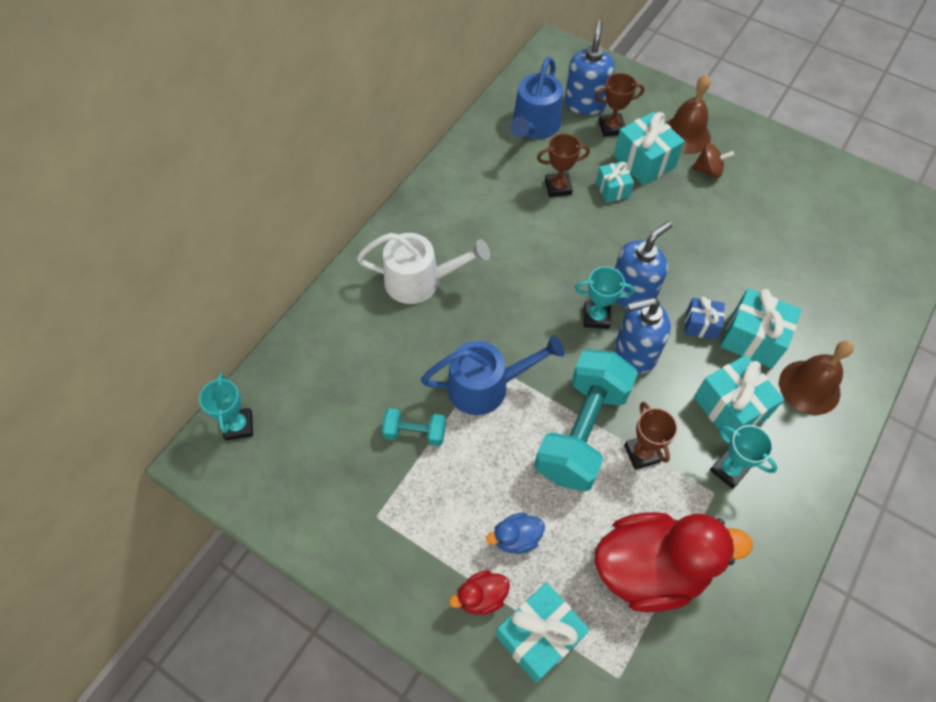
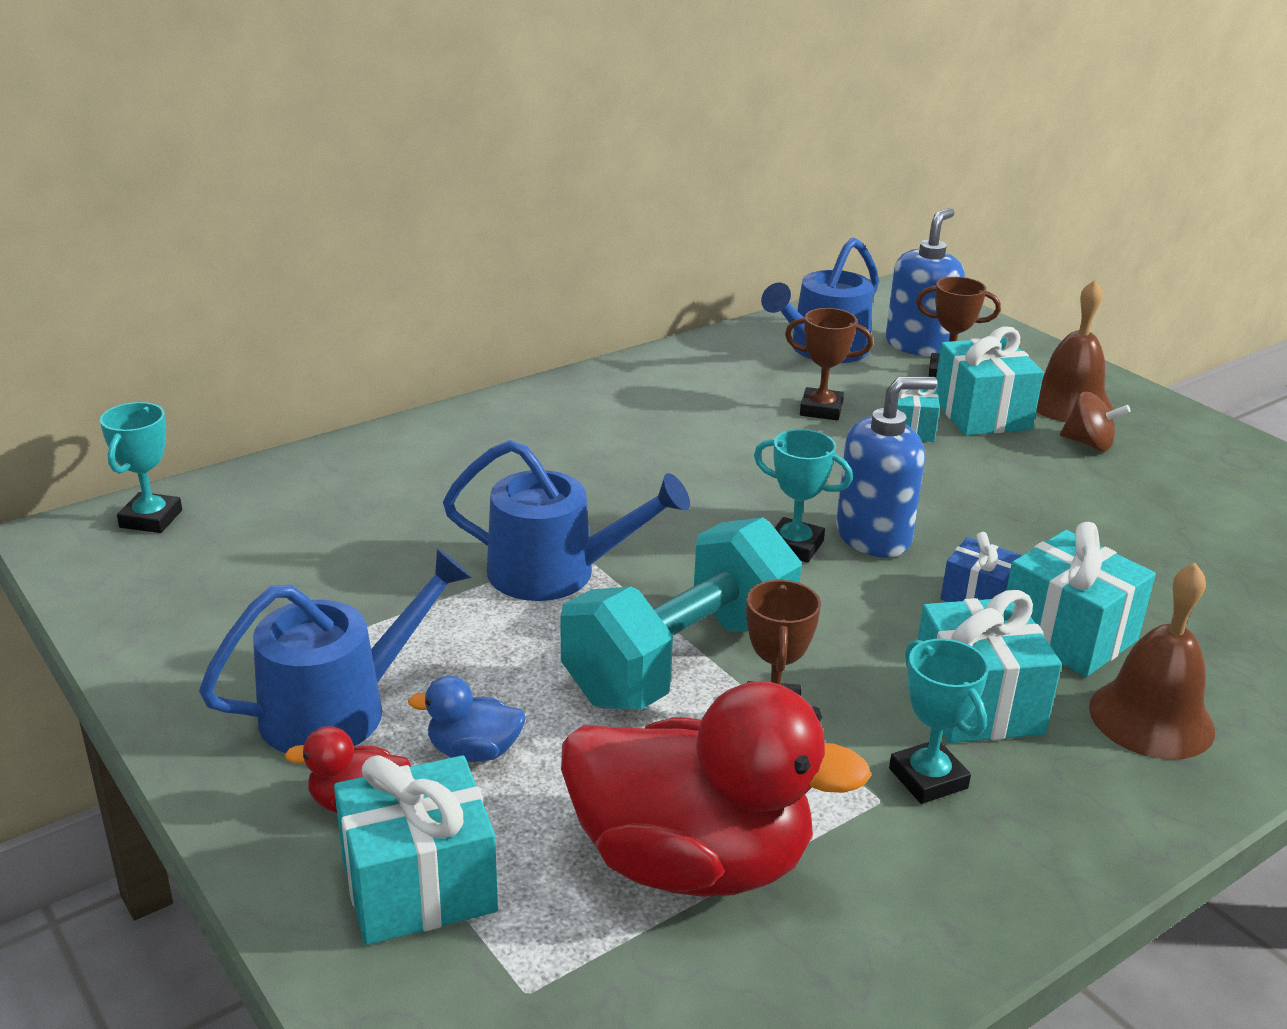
camera: 20 degrees right, 30 degrees down
white watering can [357,233,490,304] -> none
turquoise dumbbell [382,408,446,446] -> none
blue soap dispenser [615,297,671,374] -> none
none -> blue watering can [199,548,472,753]

